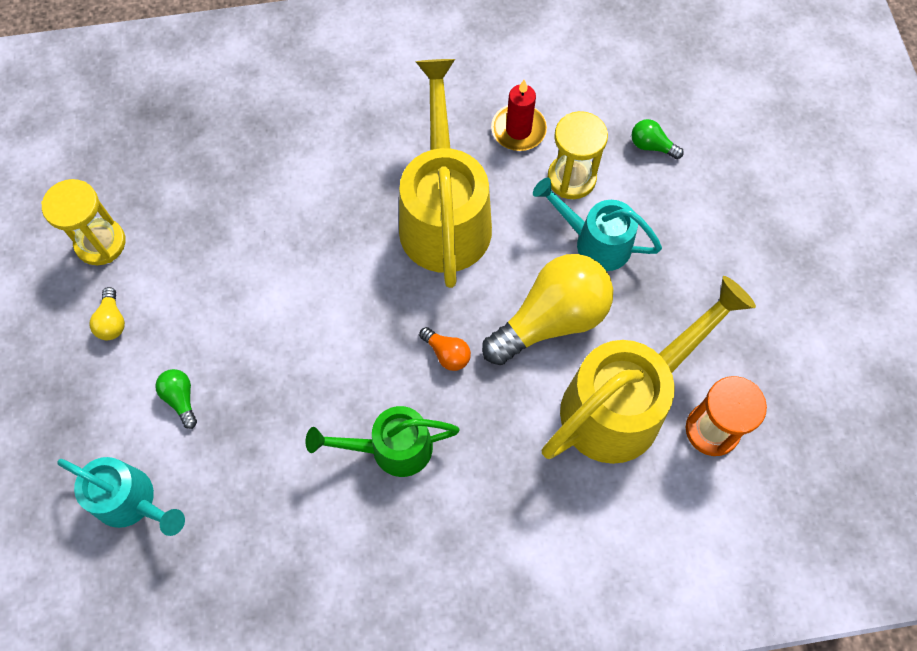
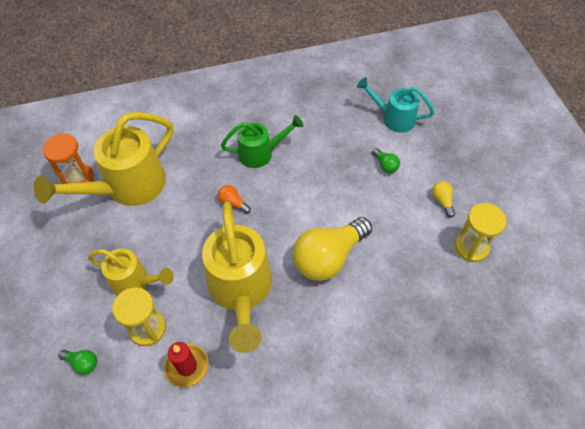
camera: 175 degrees right, 10 degrees down
yellow light bulb [482,254,613,365] -> yellow light bulb moved to [293,217,372,281]
turquoise watering can [533,178,662,271] -> yellow watering can [88,248,174,296]

